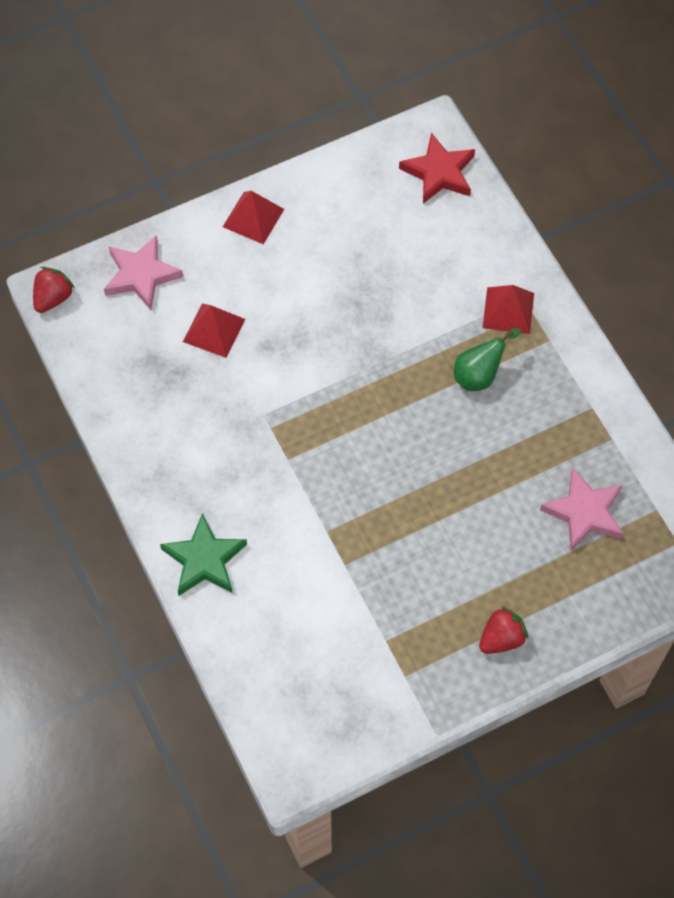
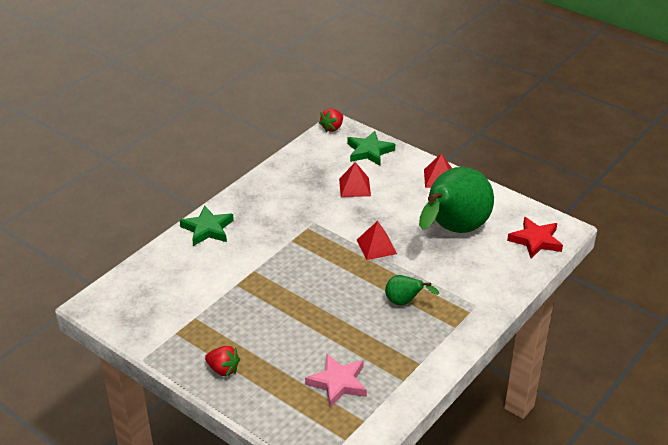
camera: 65 degrees right, 25 degrees down
red strawberry [33,267,75,313] -> red strawberry turned 120 degrees clockwise [319,109,343,132]
pink star [104,235,183,310] -> green star [347,131,395,166]
red pyramid [482,285,534,334] -> red pyramid moved to [357,221,397,260]
none -> green pear [419,167,494,233]

